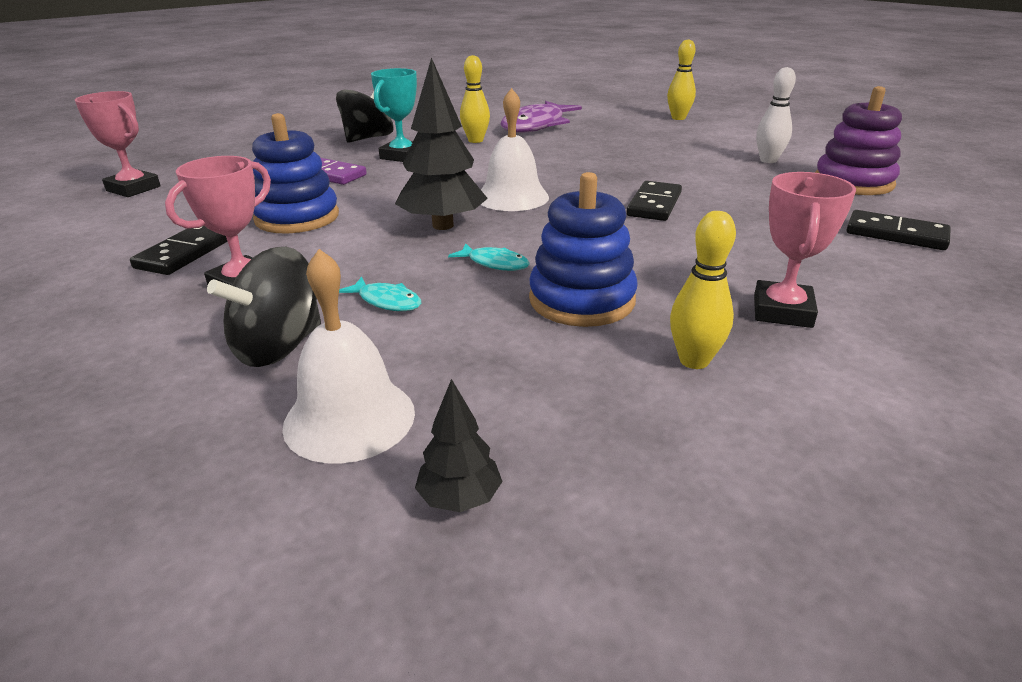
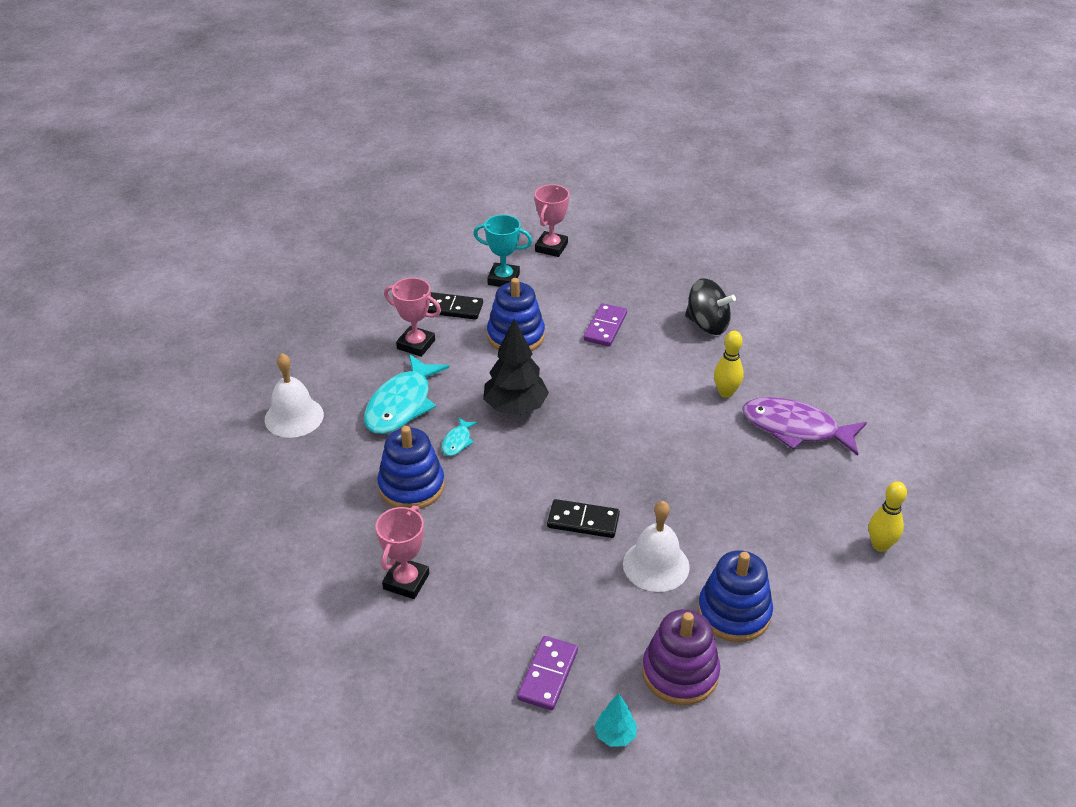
camera: 80 degrees right, 10 degrees up
black spinning top [207,247,321,367] -> none
turquoise fish [339,277,421,311] -> turquoise fish [364,354,449,434], size x2.22
turquoise trophy [371,68,417,162] -> turquoise trophy moved to [474,215,532,287]
black tree [415,379,503,512] -> none
white bell [481,88,549,211] -> white bell moved to [623,501,690,592]
yellow bowling pin [670,211,736,369] -> none
pink trophy [754,172,856,328] -> pink trophy turned 75 degrees counterclockwise [376,506,429,599]
white bowling pin [756,67,796,163] -> blue stacking toy [698,550,773,642]
black domino [846,210,951,250] -> purple domino [517,636,578,710]
none -> turquoise tree [594,694,637,747]

